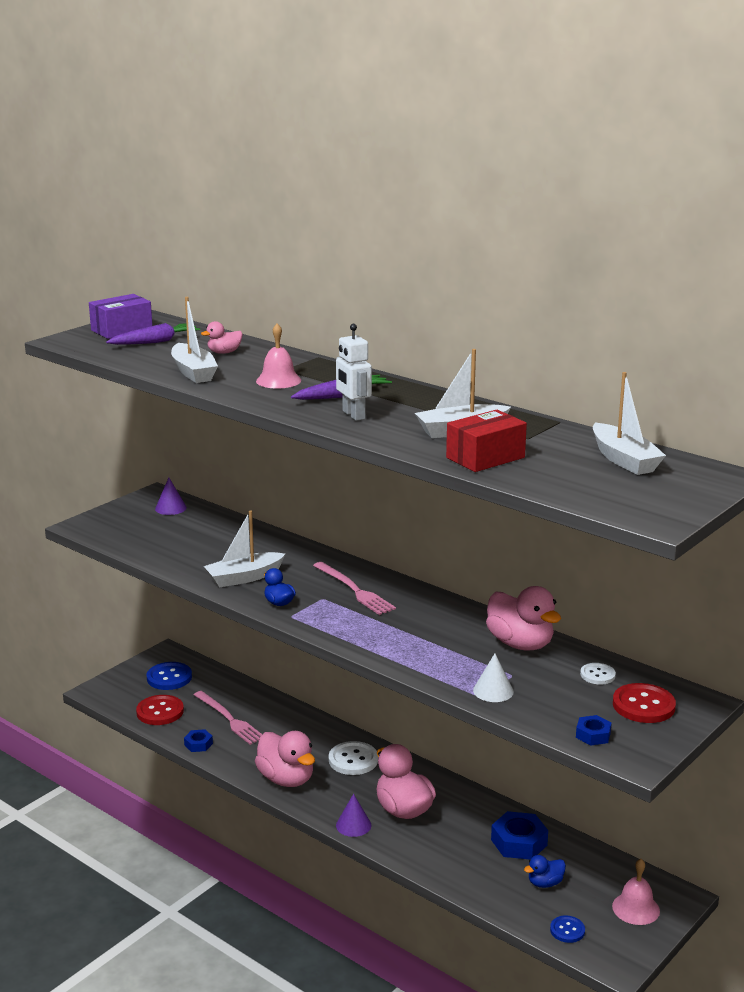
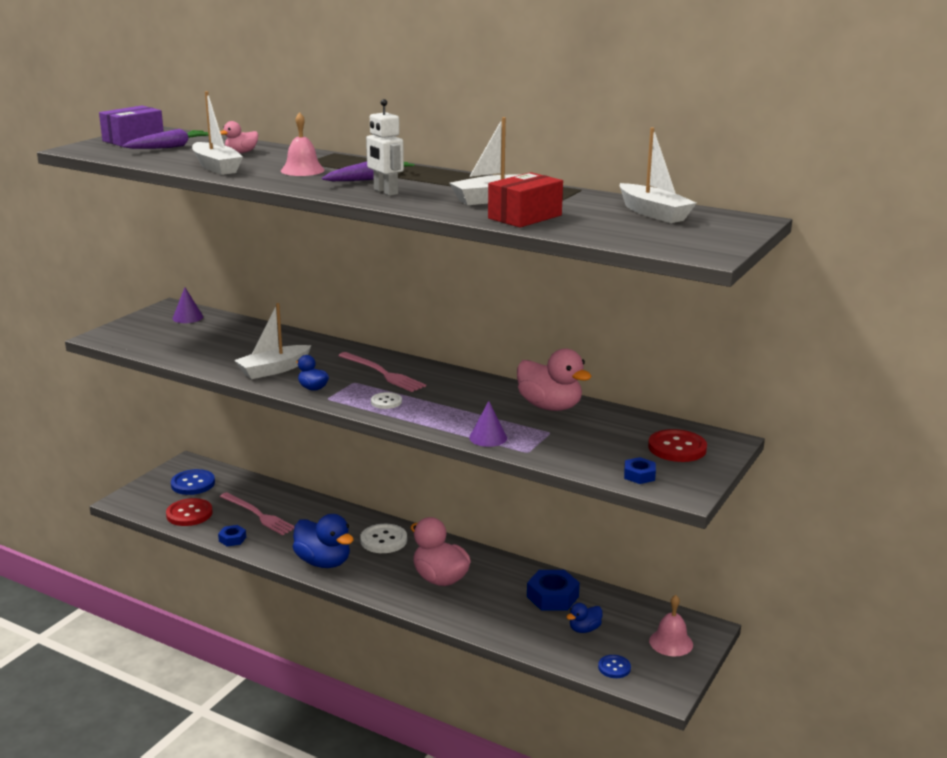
camera: 10 degrees left, 0 degrees up
pink duck [255,731,315,787] -> blue duck [293,514,354,568]
purple cone [336,794,371,837] -> purple cone moved to [469,401,507,447]
white cone [473,654,514,702] -> none
white button [580,663,616,685] -> white button moved to [371,392,402,409]

